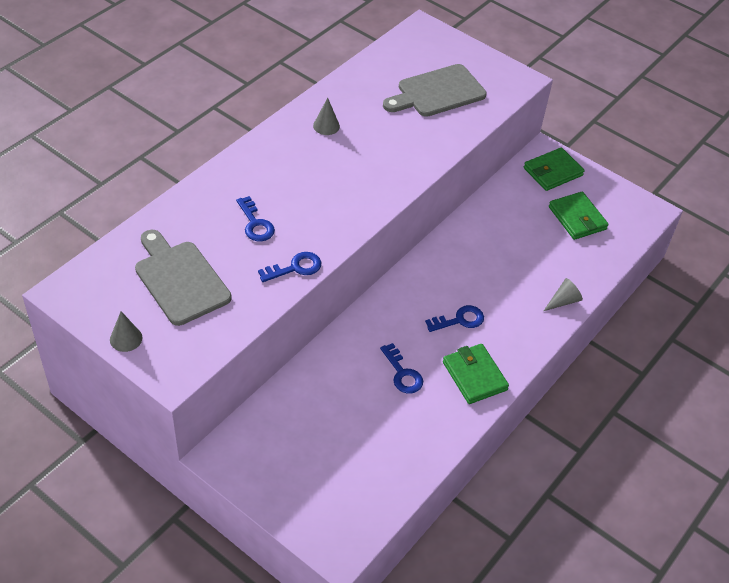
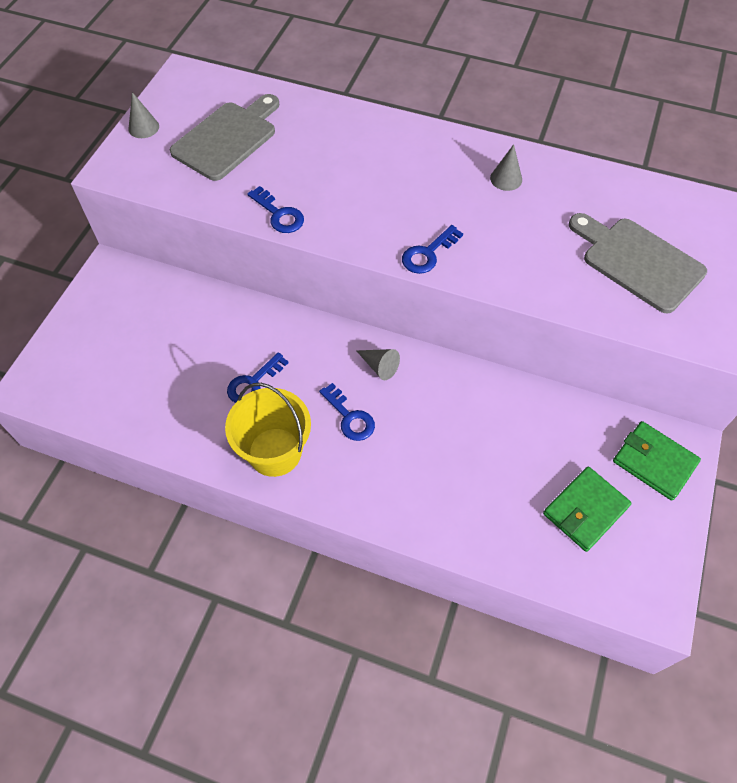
camera: 75 degrees right, 10 degrees up
blue key [236,196,275,242] -> blue key moved to [402,225,463,274]
green wallet [443,344,509,404] -> yellow bucket [225,383,311,477]
grey cone [544,278,583,311] -> grey cone moved to [356,349,400,380]

